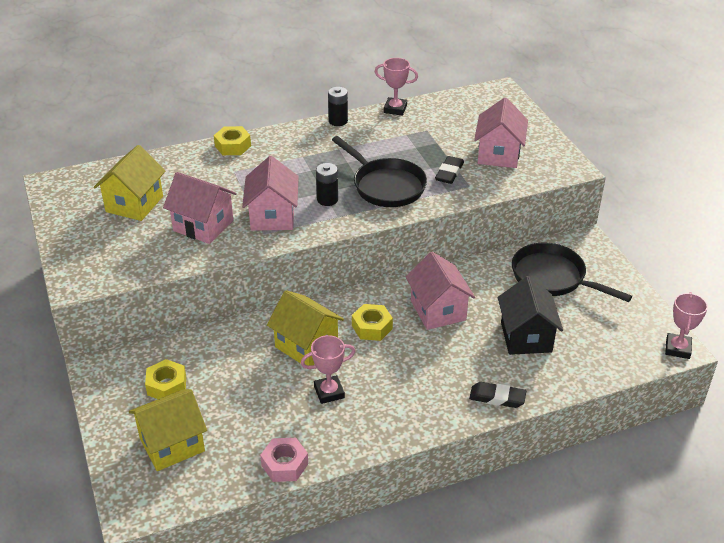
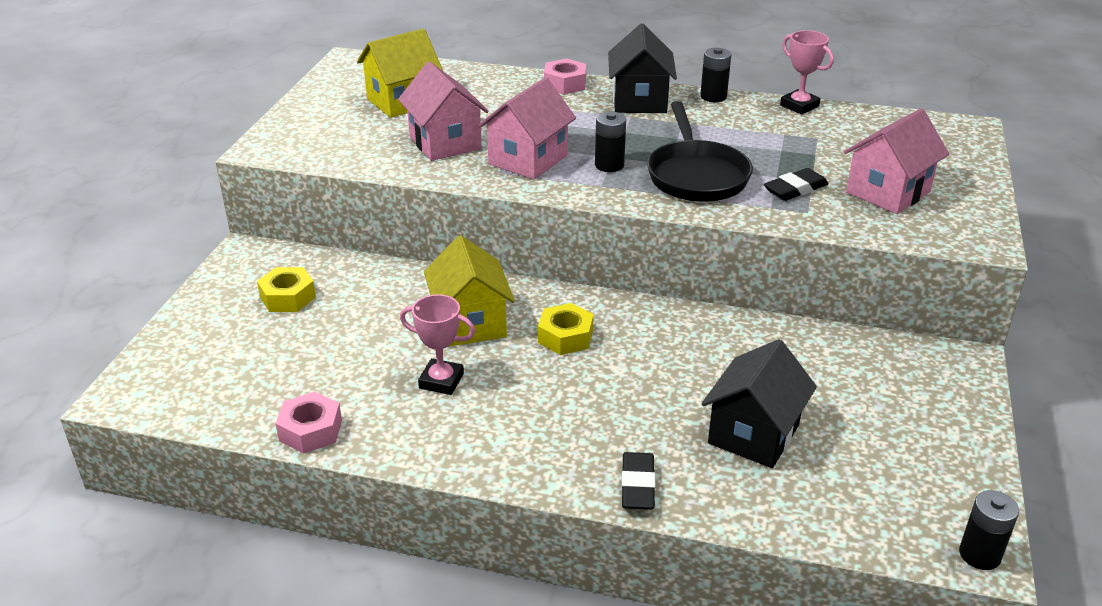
camera: 35 degrees right, 5 degrees down
yellow house [129,389,207,471] -> none
yellow nut [214,126,251,155] -> pink nut [544,58,586,94]
pink house [405,252,475,330] -> none
black eraser [469,382,526,408] -> black eraser turned 45 degrees clockwise [621,452,655,510]
black pan [512,243,632,302] -> none
pink trophy [665,292,708,359] -> black battery [959,490,1019,570]
none -> black house [608,23,677,113]

